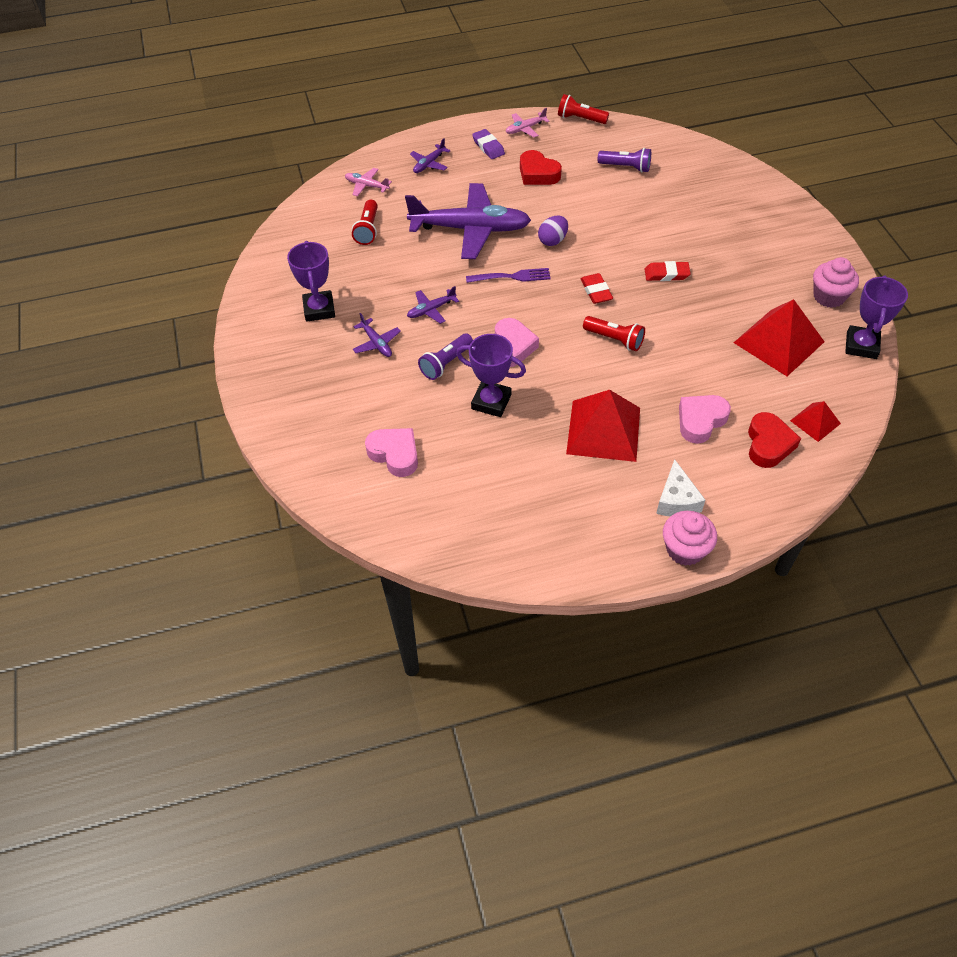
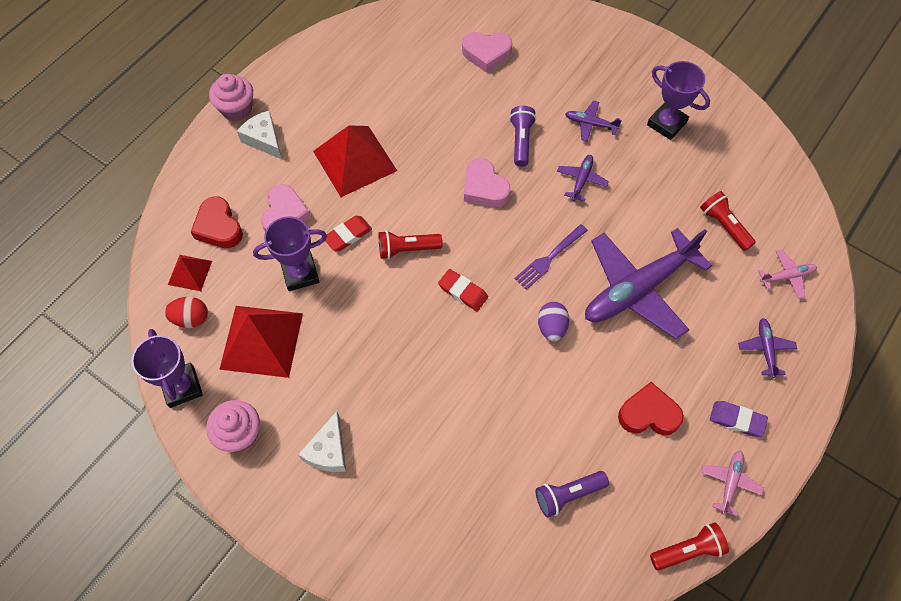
camera: 140 degrees right, 10 degrees up
purple trophy [456,334,526,417] -> purple trophy moved to [253,217,327,291]
red eraser [645,261,691,281] -> red eraser moved to [325,216,372,251]
none -> red egg [164,297,208,328]
none -> white cheese [298,411,346,472]

